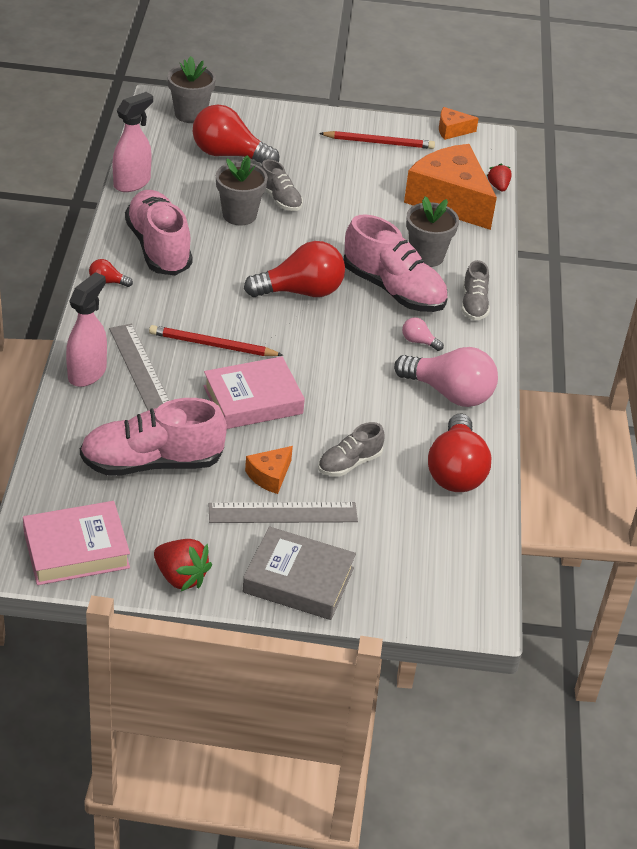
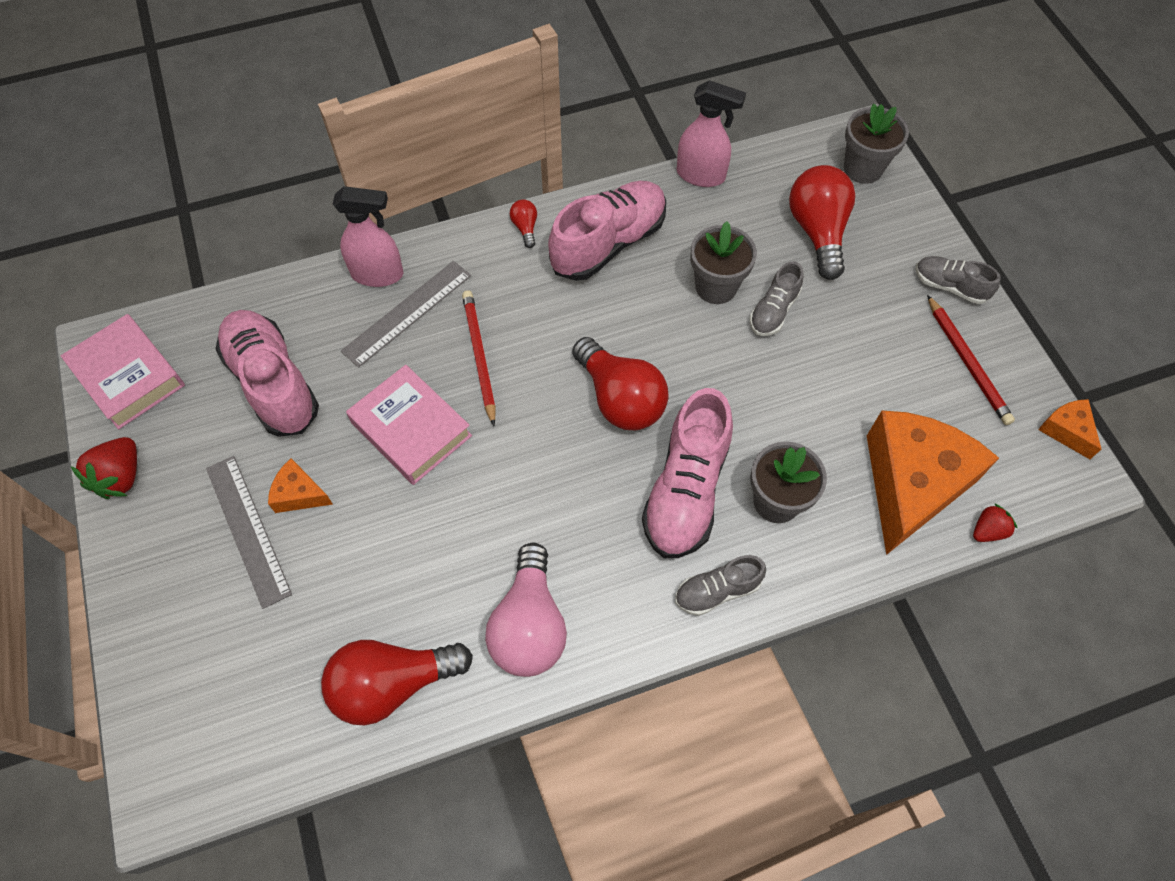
camera: 70 degrees right, 20 degrees up
grey book [242,526,356,620] -> none
grey shoe [318,422,385,476] -> grey shoe moved to [916,256,1001,304]
pink light bulb [402,317,444,351] -> none

